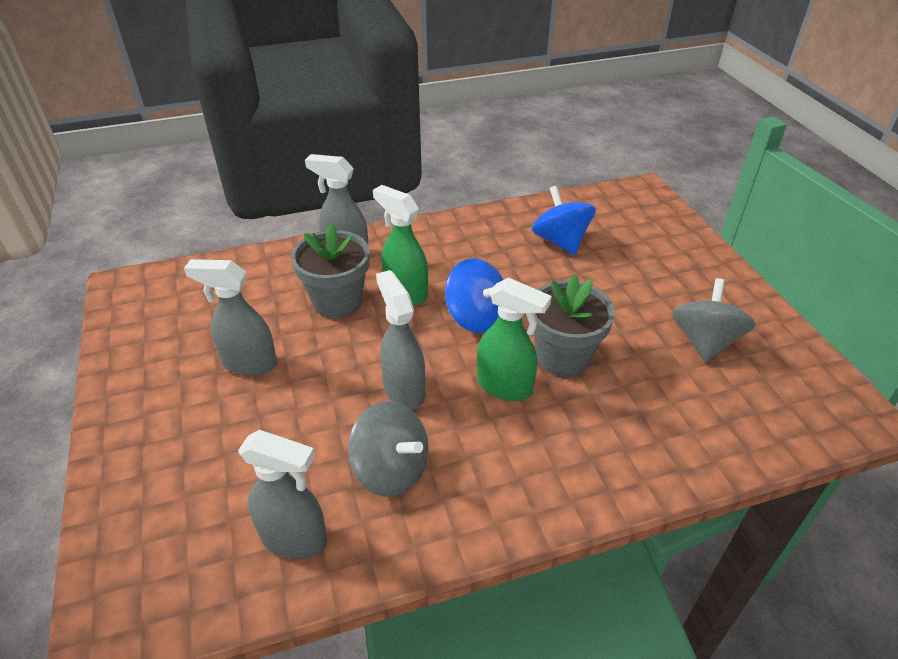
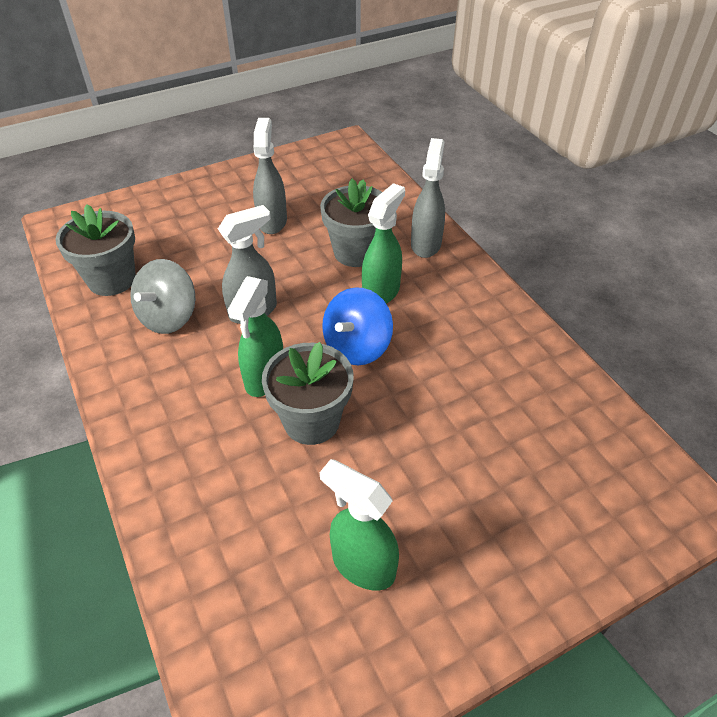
camera: 80 degrees right, 5 degrees up
grey spray bottle [238,430,327,559] -> grey flower pot [55,204,136,296]
blue spinning top [532,186,596,255] -> none
grey spinning top [673,278,756,362] -> green spray bottle [320,459,399,591]

